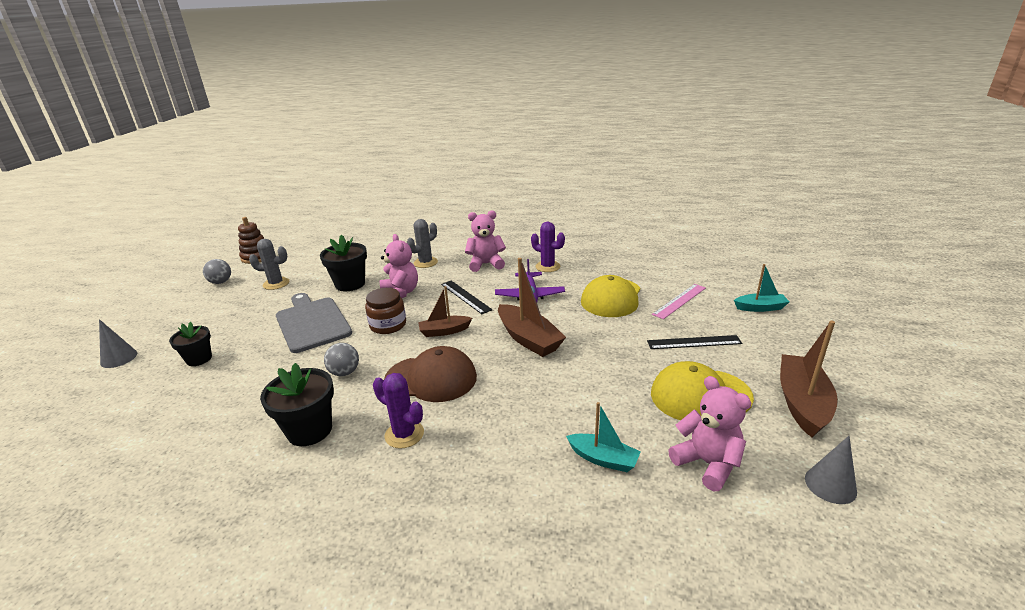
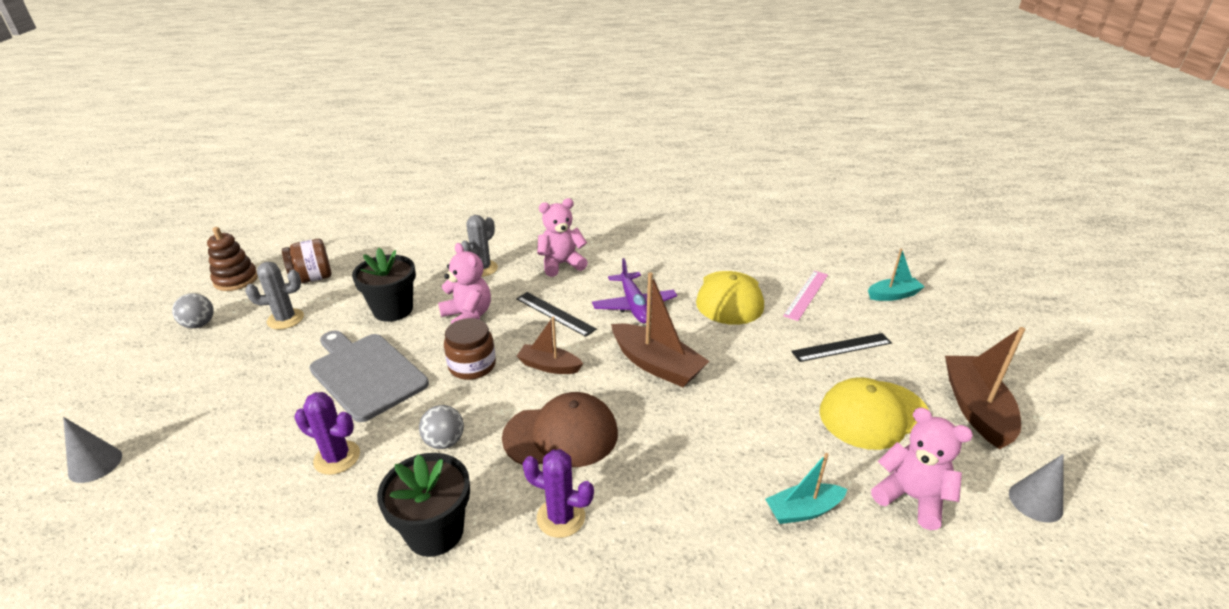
camera: 15 degrees left, 5 degrees up
black flower pot [169,322,212,366] -> none
brown boat [418,286,472,337] -> brown boat turned 45 degrees clockwise [517,317,583,374]
purple cactus [531,222,565,272] -> purple cactus moved to [295,392,360,475]
turquoise boat [566,402,641,472] -> turquoise boat turned 150 degrees clockwise [765,453,847,524]
none -> brown jar [282,239,332,283]

